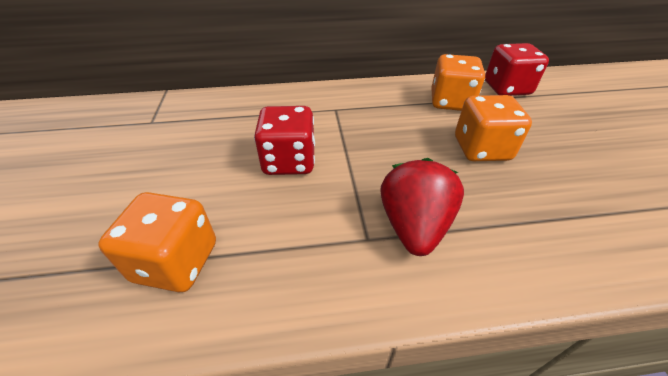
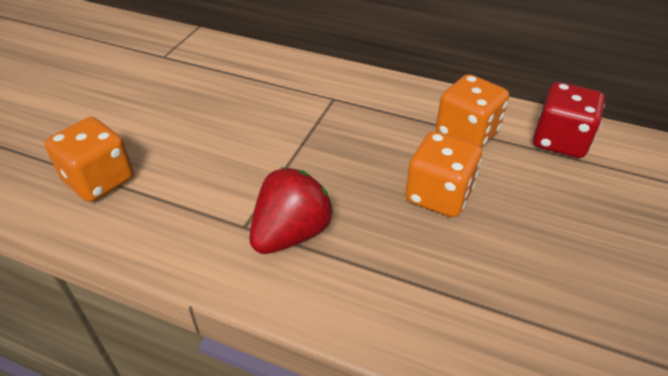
camera: 30 degrees right, 0 degrees up
red dice [254,106,315,175] -> none

